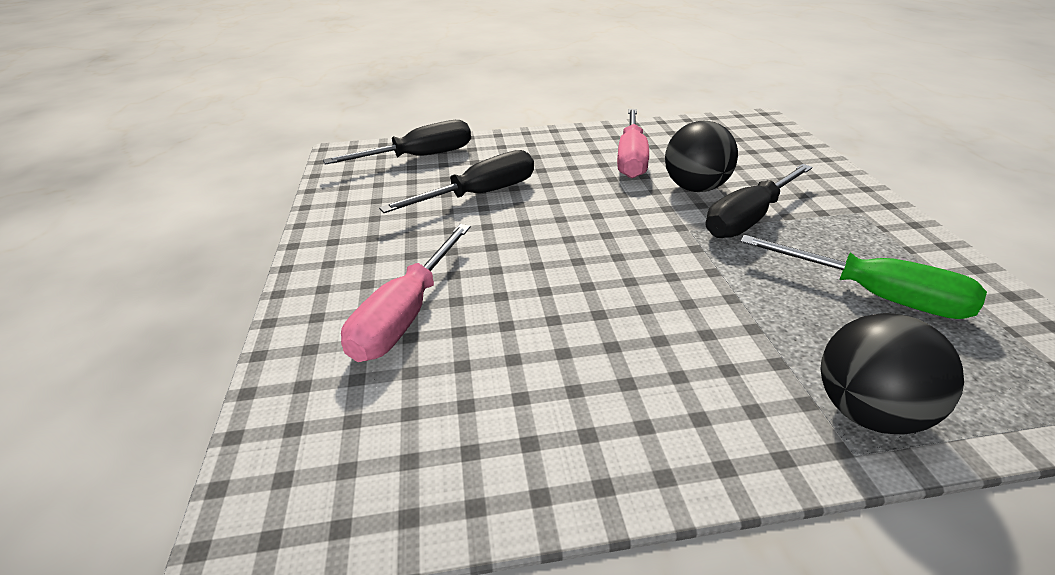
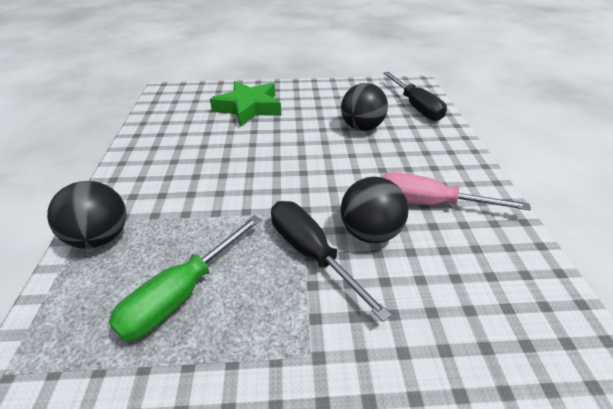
camera: 95 degrees right, 5 degrees up
pink screwdriver [341,224,471,362] -> green star [210,81,281,127]
black screwdriver [379,150,534,213] -> black ball [341,83,388,131]

